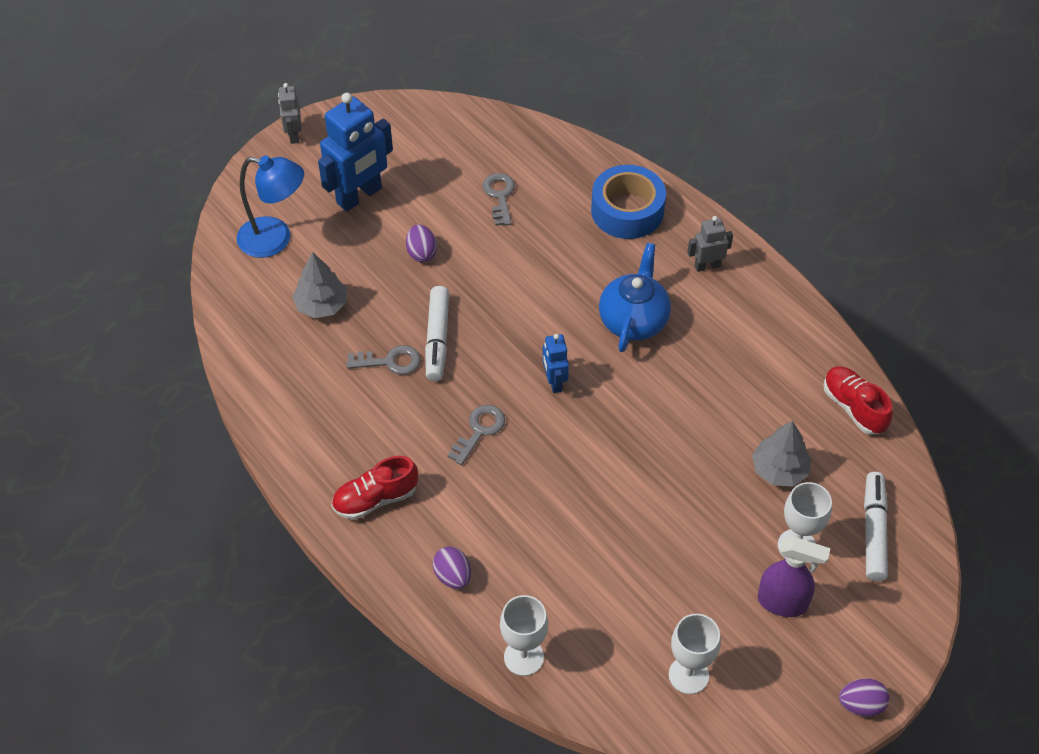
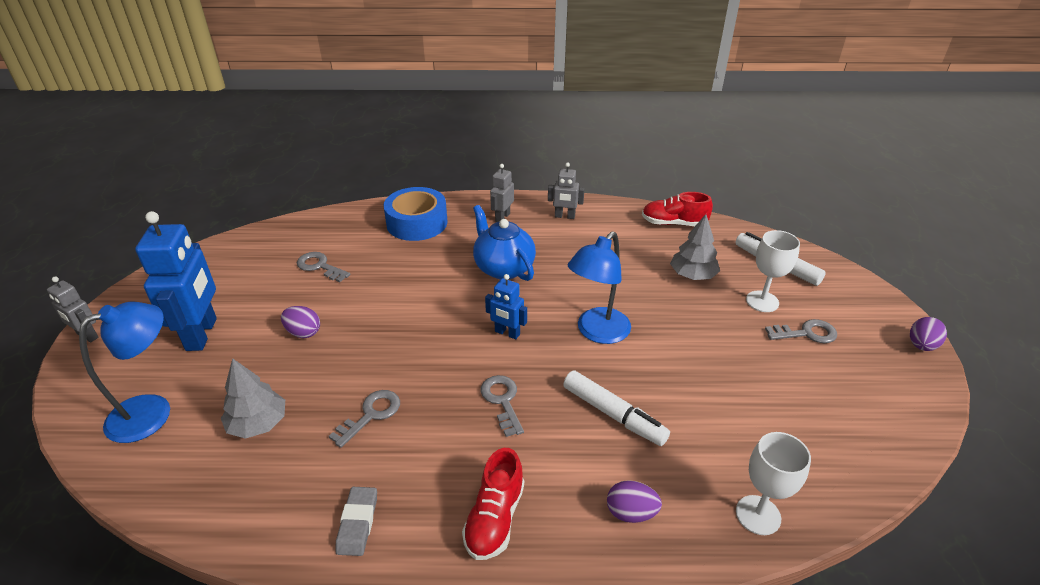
camera: 50 degrees left, 15 degrees down
white marker [425,286,449,381] -> white marker moved to [563,370,670,446]
white goblet [669,614,721,694] -> none
purple spray bottle [758,537,831,617] -> grey key [765,319,837,343]
none -> grey eraser [335,487,377,556]
none -> grey robot [548,163,584,219]
none -> blue lamp [568,231,631,344]

